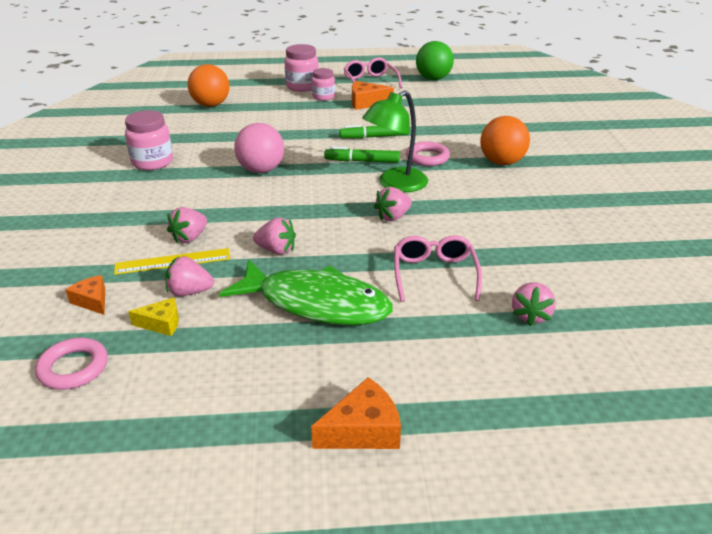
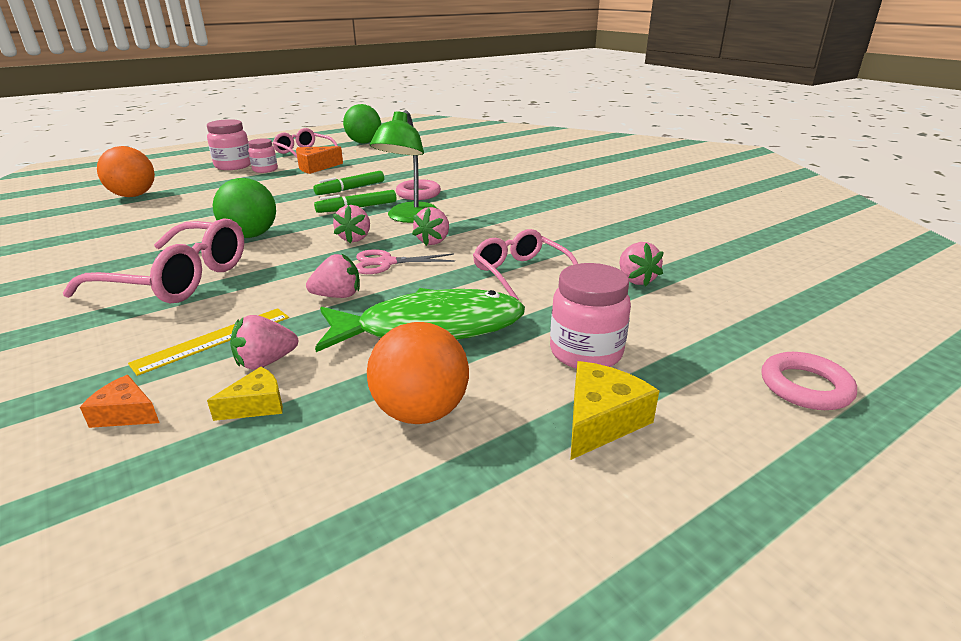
camera: 30 degrees left, 5 degrees down
pink ring [35,338,108,390] -> pink ring moved to [761,352,857,410]
pink jar [125,110,173,170] -> pink jar moved to [550,263,631,369]
pink strawberry [167,207,207,244] -> pink strawberry moved to [333,205,370,243]
pink ball [234,123,284,173] -> green ball [213,178,276,238]
orange cheese [311,377,401,449] -> yellow cheese [571,361,659,460]
orange ball [480,116,530,165] -> orange ball moved to [367,322,469,424]
none -> pink glasses [63,219,244,303]
none -> pink scissors [356,249,455,274]

